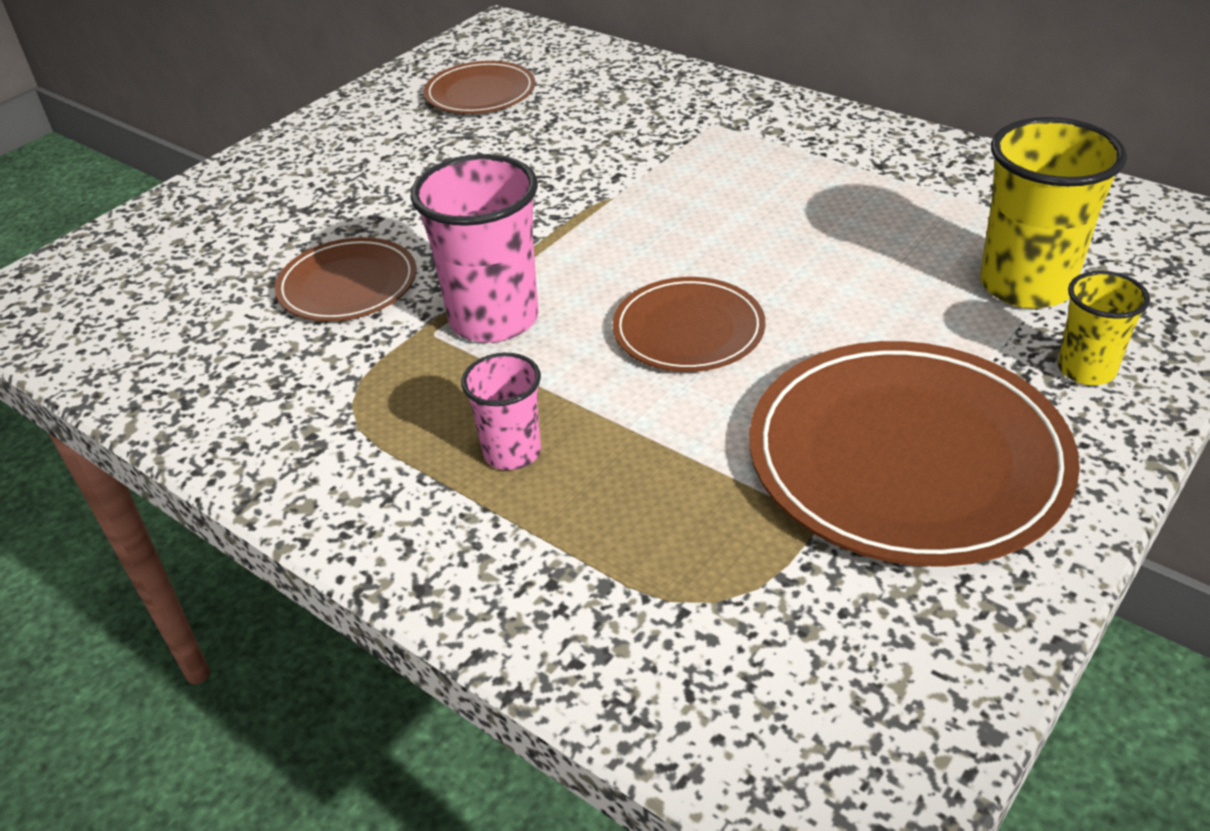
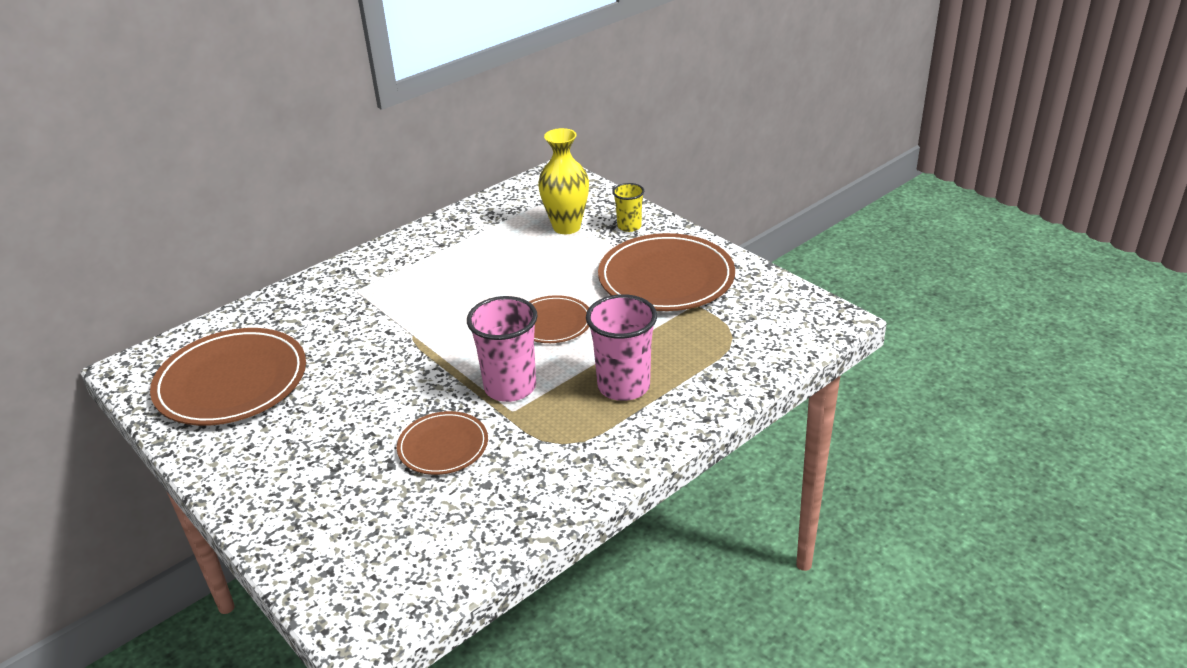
camera: 80 degrees left, 5 degrees down
brown plate [424,61,535,114] -> brown plate [150,328,306,426], size x1.81
pink cup [461,353,541,470] -> pink cup [586,294,657,401], size x1.77
yellow cup [980,117,1127,309] -> yellow vase [538,128,589,234]

